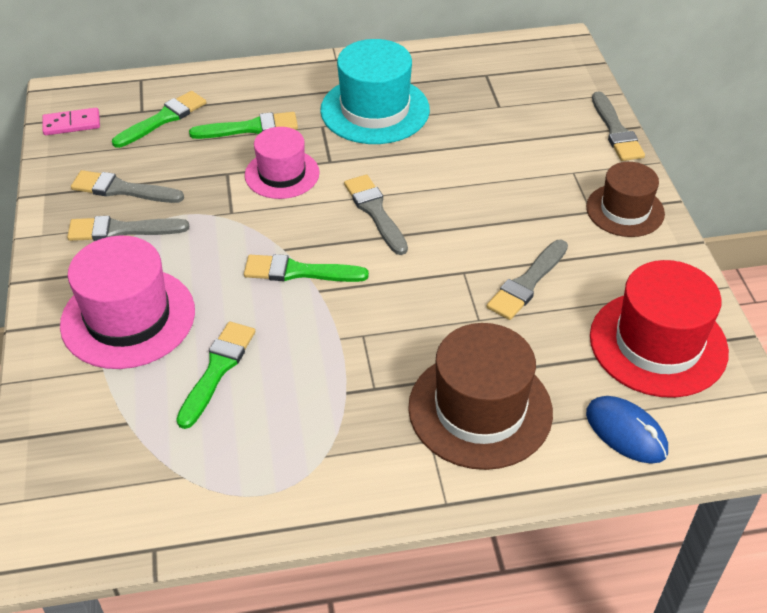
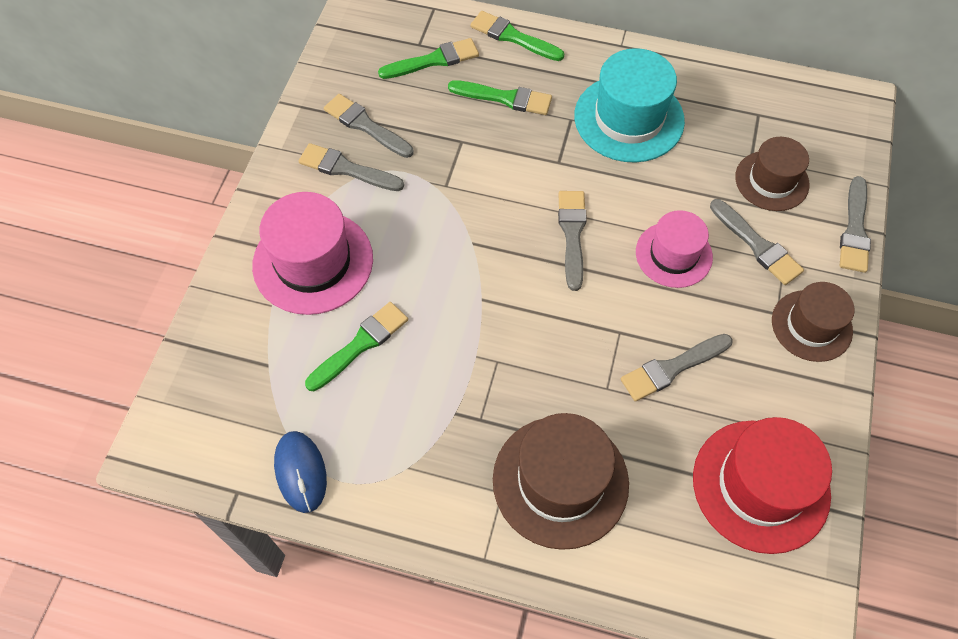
camera: 25 degrees right, 15 degrees up
pink domino [43,108,100,135] -> none
green brush [244,254,369,282] -> green brush moved to [470,11,564,61]
pink hat [245,127,320,199] -> pink hat moved to [636,210,713,288]
blue mouse [586,396,668,464] -> blue mouse moved to [274,431,327,513]
none -> grey brush [710,199,804,285]
none -> brown hat [735,137,810,211]

